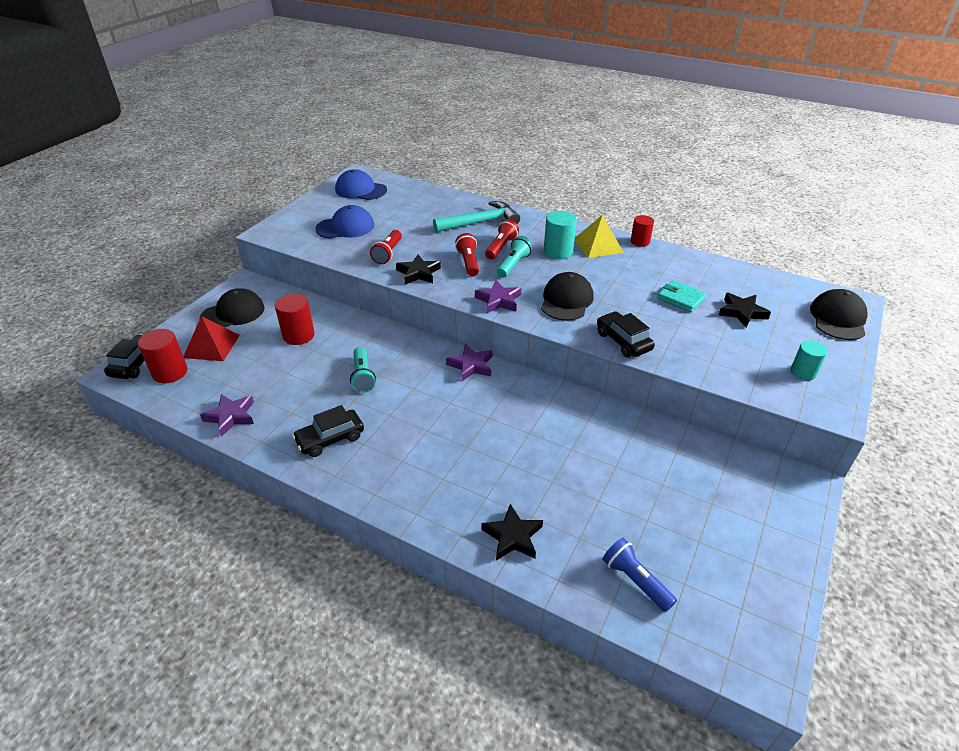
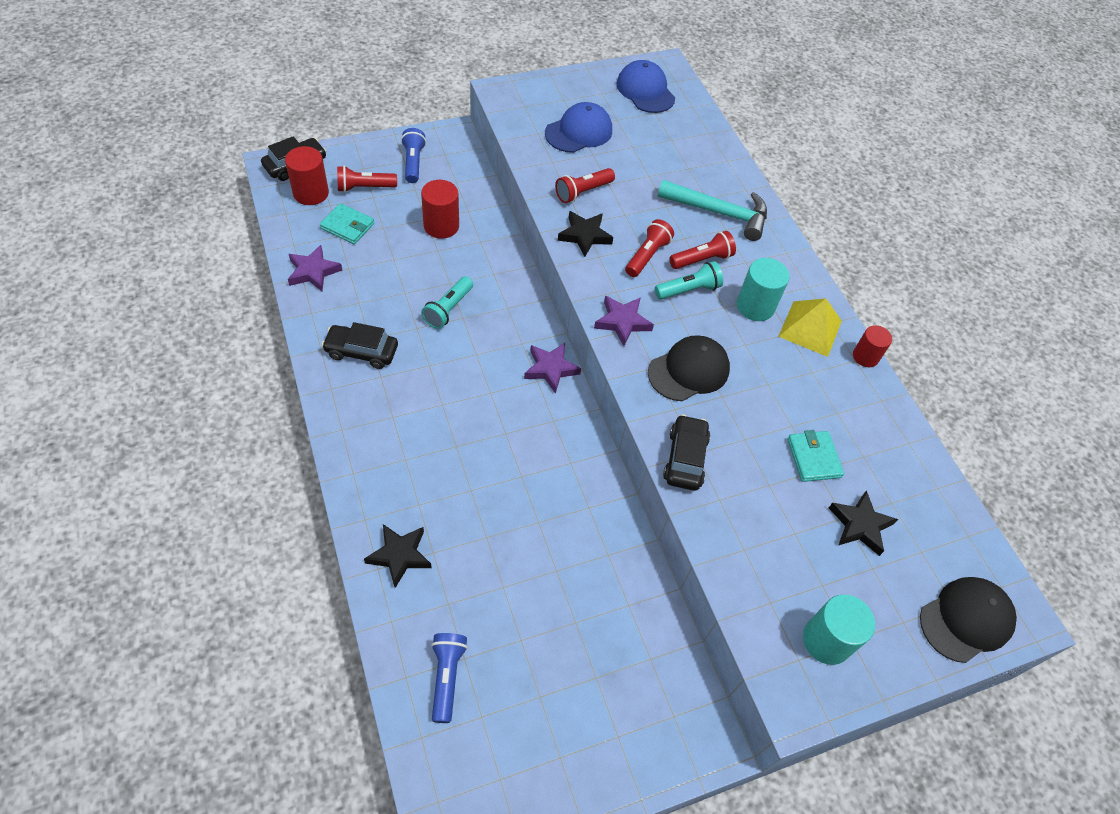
camera: 35 degrees right, 15 degrees up
red pyramid [183,316,240,361] -> red flashlight [337,166,397,192]
black cap [199,288,264,327] -> blue flashlight [401,128,426,183]
blue cap [316,205,374,239] -> blue cap turned 60 degrees counterclockwise [545,102,612,153]
turquoise cylinder [791,340,827,380] -> turquoise cylinder [803,594,875,665], size x1.50
none -> turquoise wallet [320,203,374,244]

